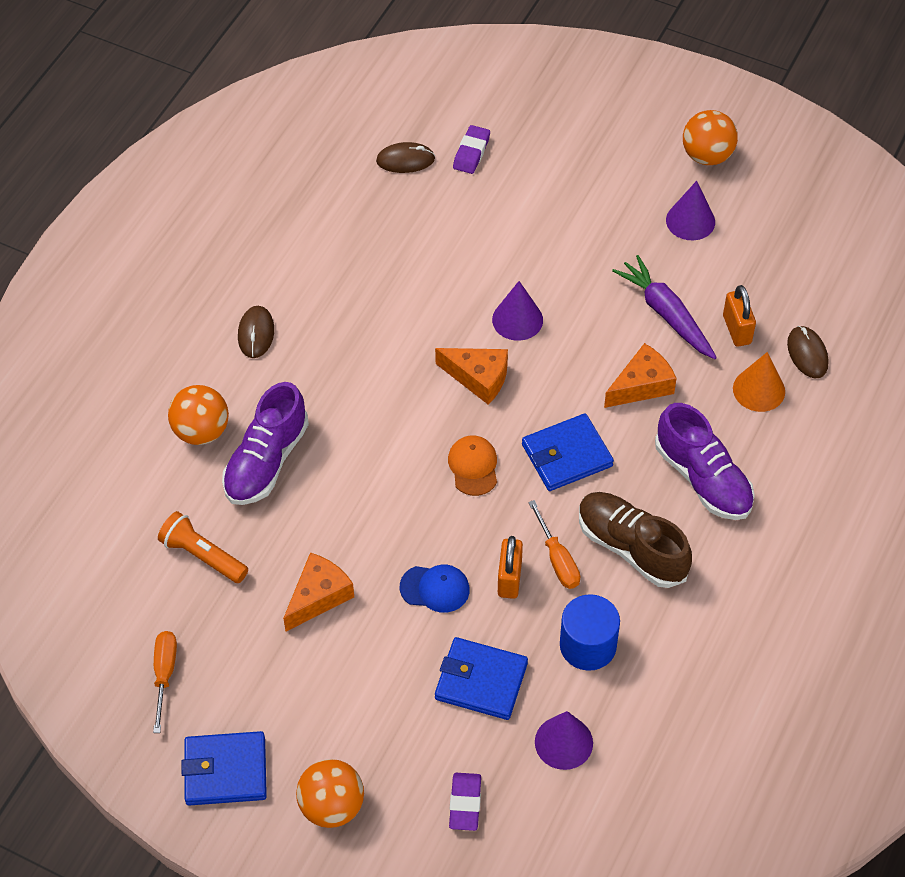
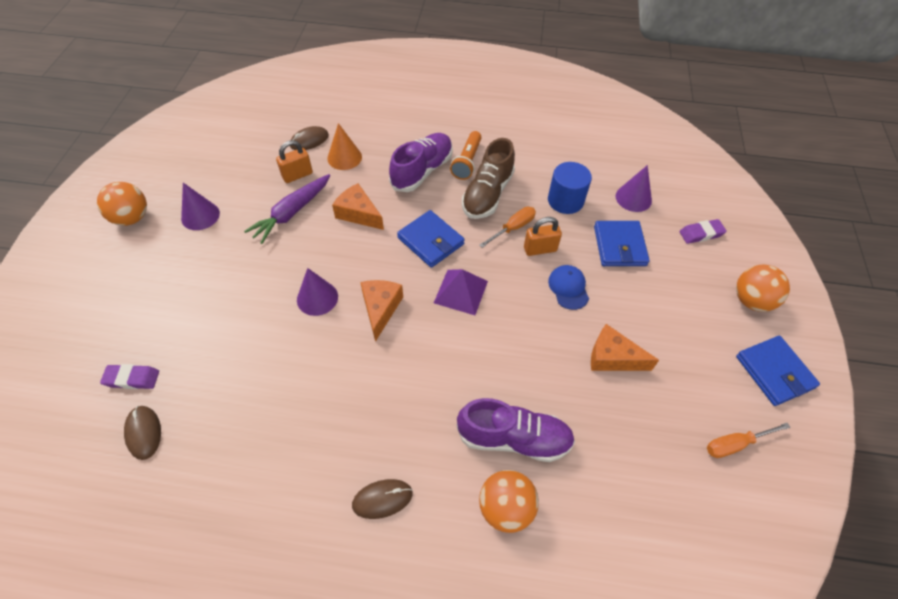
camera: 110 degrees left, 0 degrees up
orange flashlight [158,511,248,583] -> orange flashlight moved to [450,131,482,180]
orange cap [448,436,497,496] -> purple pyramid [434,269,488,315]

